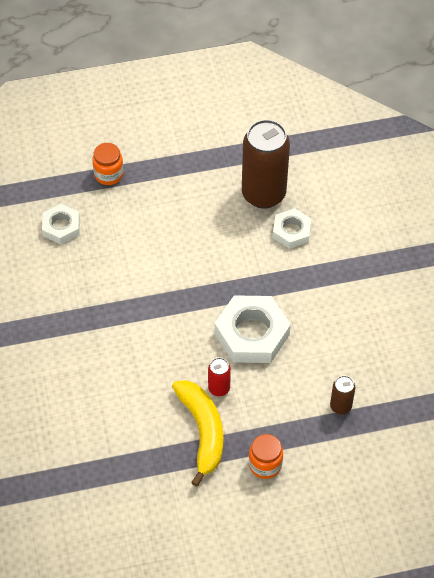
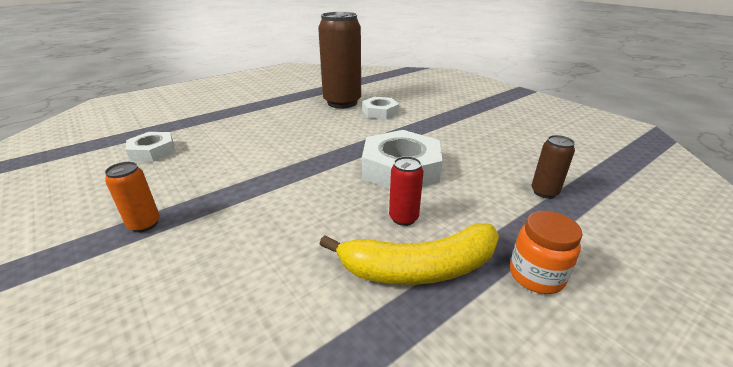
camera: 25 degrees left, 25 degrees down
orange jar [92,143,124,185] -> none
yellow banana [172,380,223,487] -> yellow banana turned 120 degrees clockwise [320,223,499,285]
none -> orange can [105,162,160,233]

